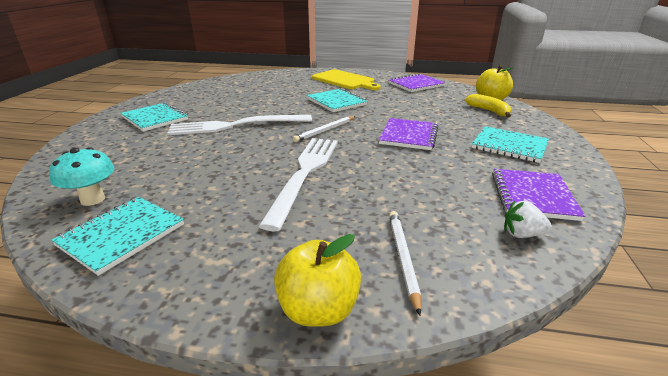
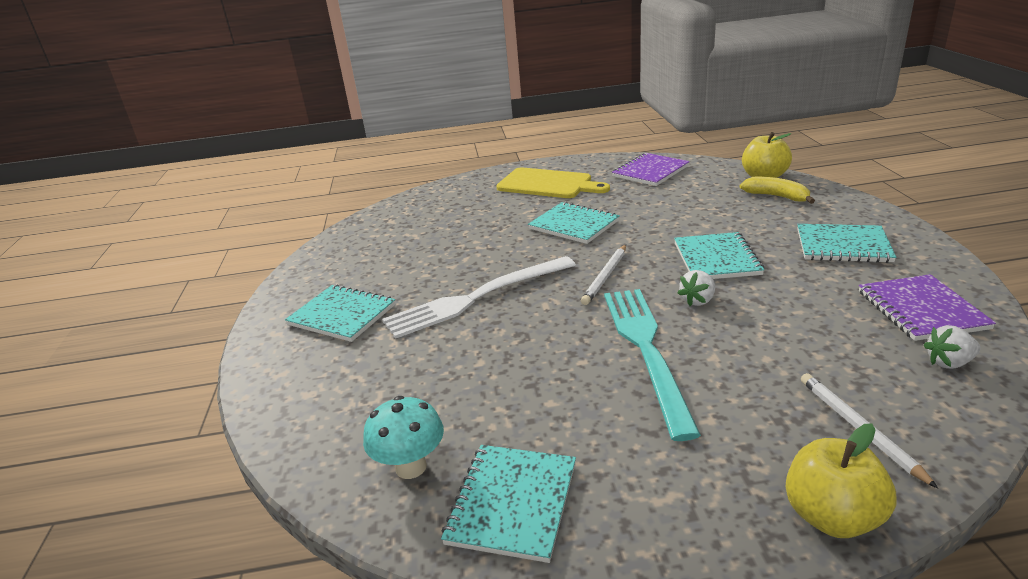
camera: 15 degrees left, 0 degrees up
white fork [258,138,338,231] -> turquoise fork [604,289,701,441]
purple notebook [379,118,439,150] -> turquoise notebook [674,232,764,279]
none -> white strawberry [678,270,715,306]

